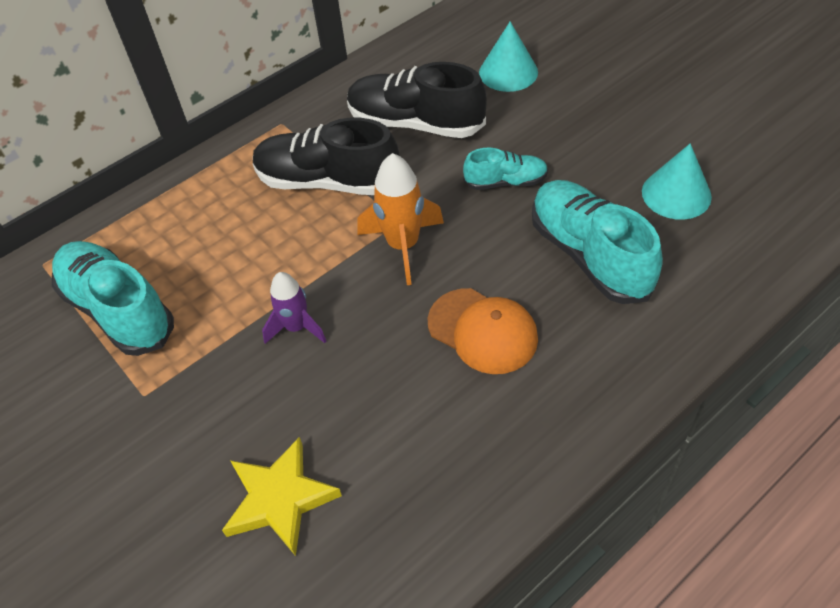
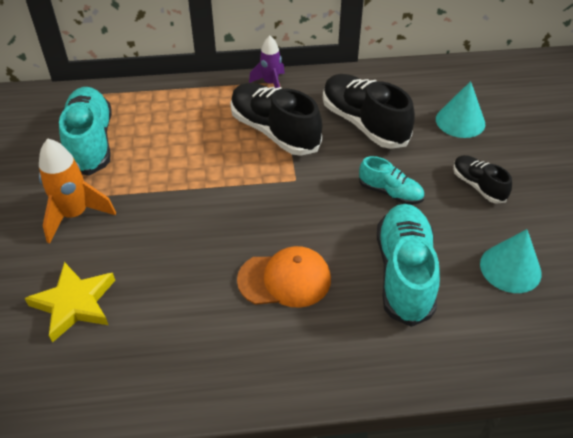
camera: 30 degrees right, 5 degrees down
purple rocket [262,272,326,344] -> purple rocket moved to [249,36,285,88]
orange rocket [358,153,444,285] -> orange rocket moved to [39,139,116,244]
orange cap [427,288,538,374] -> orange cap turned 75 degrees counterclockwise [237,246,331,308]
none -> black shoe [453,155,512,204]

